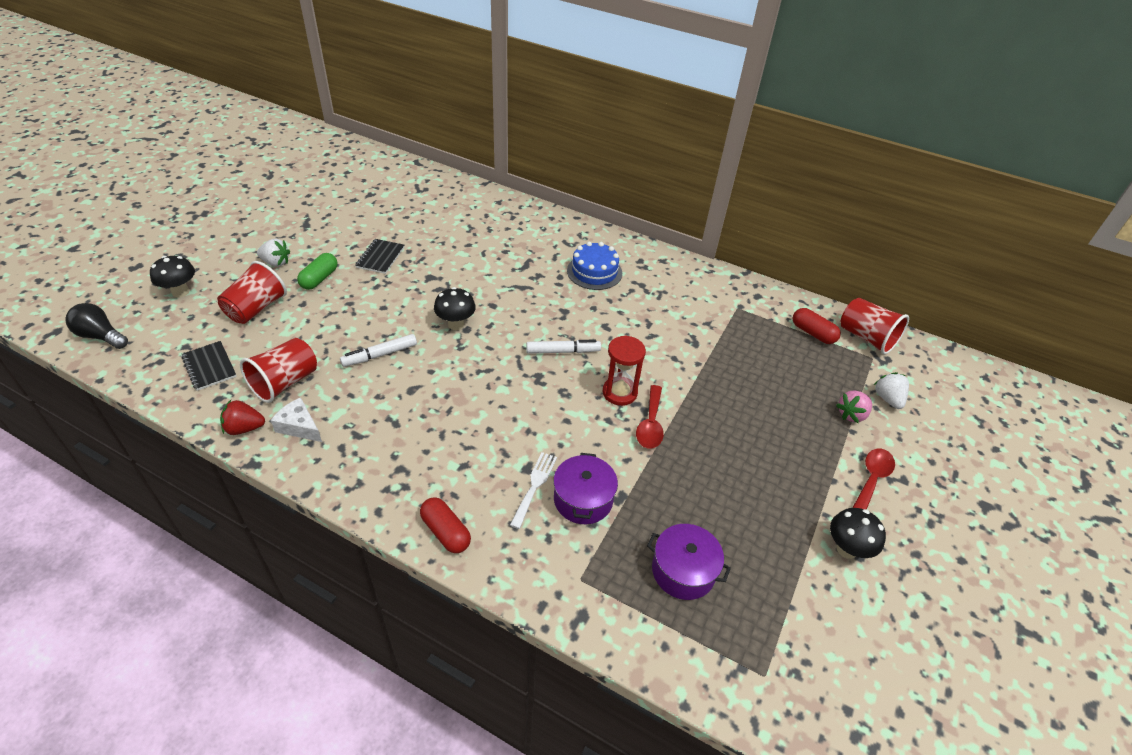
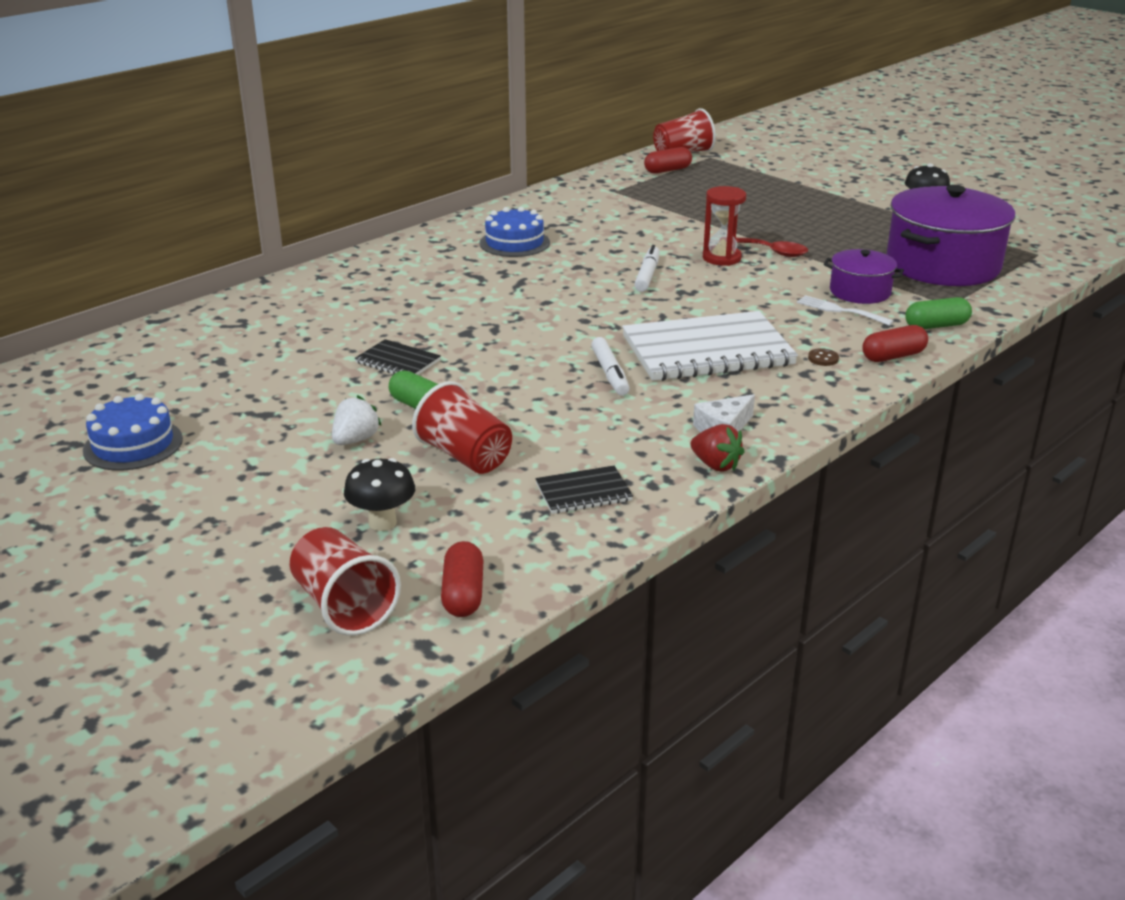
camera: 70 degrees left, 15 degrees down
black light bulb [65,303,128,349] -> red capsule [441,541,483,617]
red strawberry [220,400,265,435] -> red strawberry turned 60 degrees counterclockwise [690,424,745,472]
red cup [240,338,317,403] -> red cup moved to [290,527,401,636]
black mushroom [434,287,476,330] -> none
purple pot [647,524,731,600] -> purple pot [887,185,1016,286], size x1.94
pink strawberry [836,390,872,423] -> none
red spoon [853,449,895,510] -> none
white strawberry [874,372,909,409] -> none
none -> blue cake [83,393,183,471]
none -> white notebook [622,311,798,381]
none -> brown button [808,348,839,366]
none -> green capsule [905,297,972,329]

